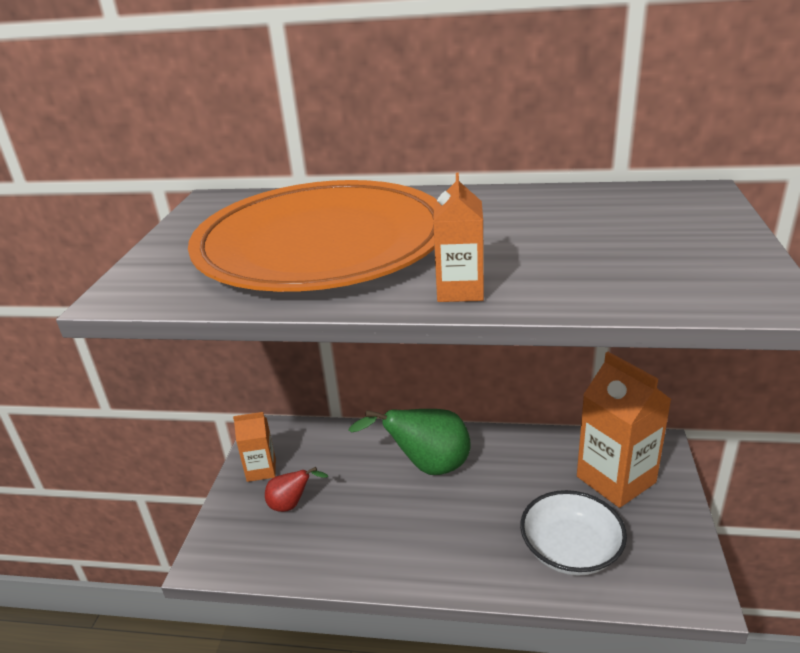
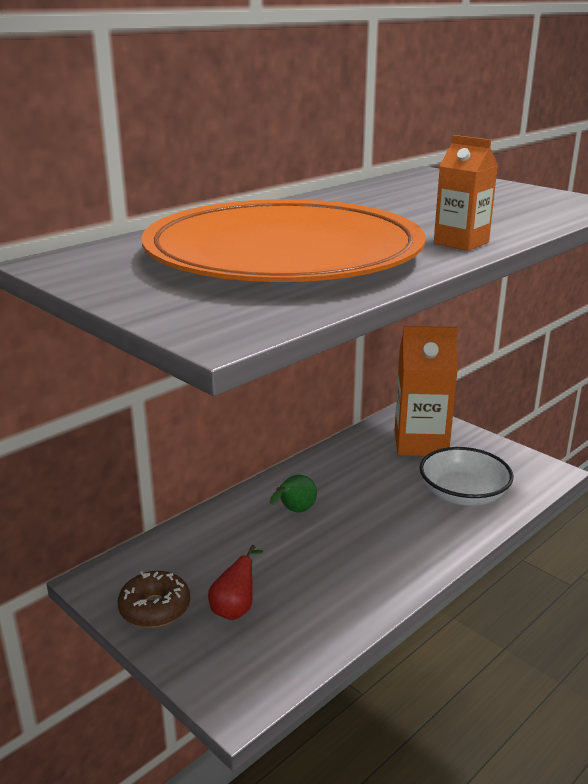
camera: 55 degrees left, 5 degrees down
orange carton [233,412,276,482] -> brown donut [118,571,190,628]
green pear [348,409,471,475] -> green pear [270,475,317,512], size x0.53

